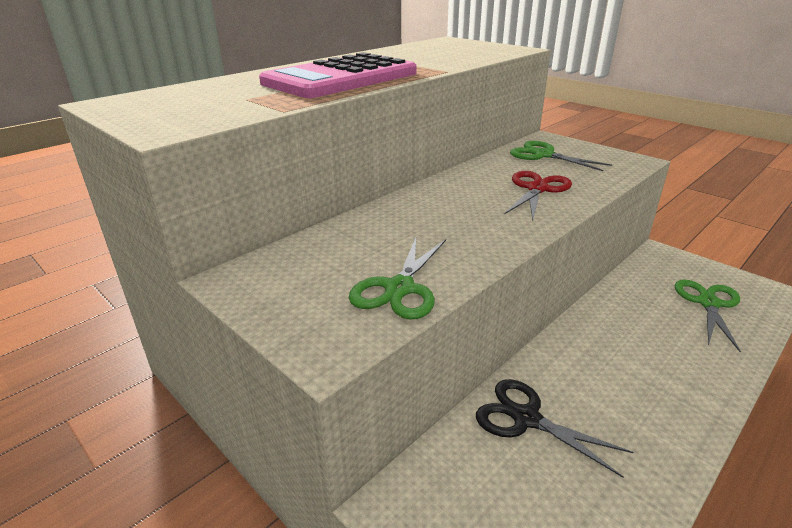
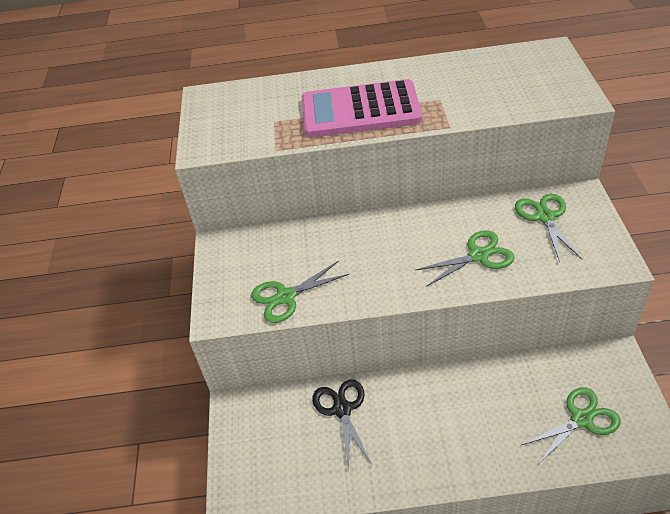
camera: 45 degrees right, 15 degrees up
red scissors [504,171,572,220] -> green scissors [416,230,515,287]

